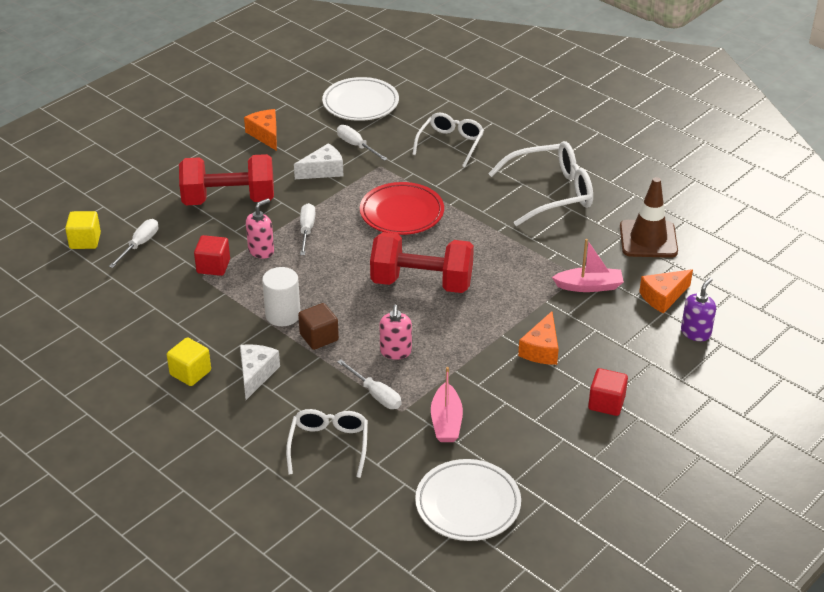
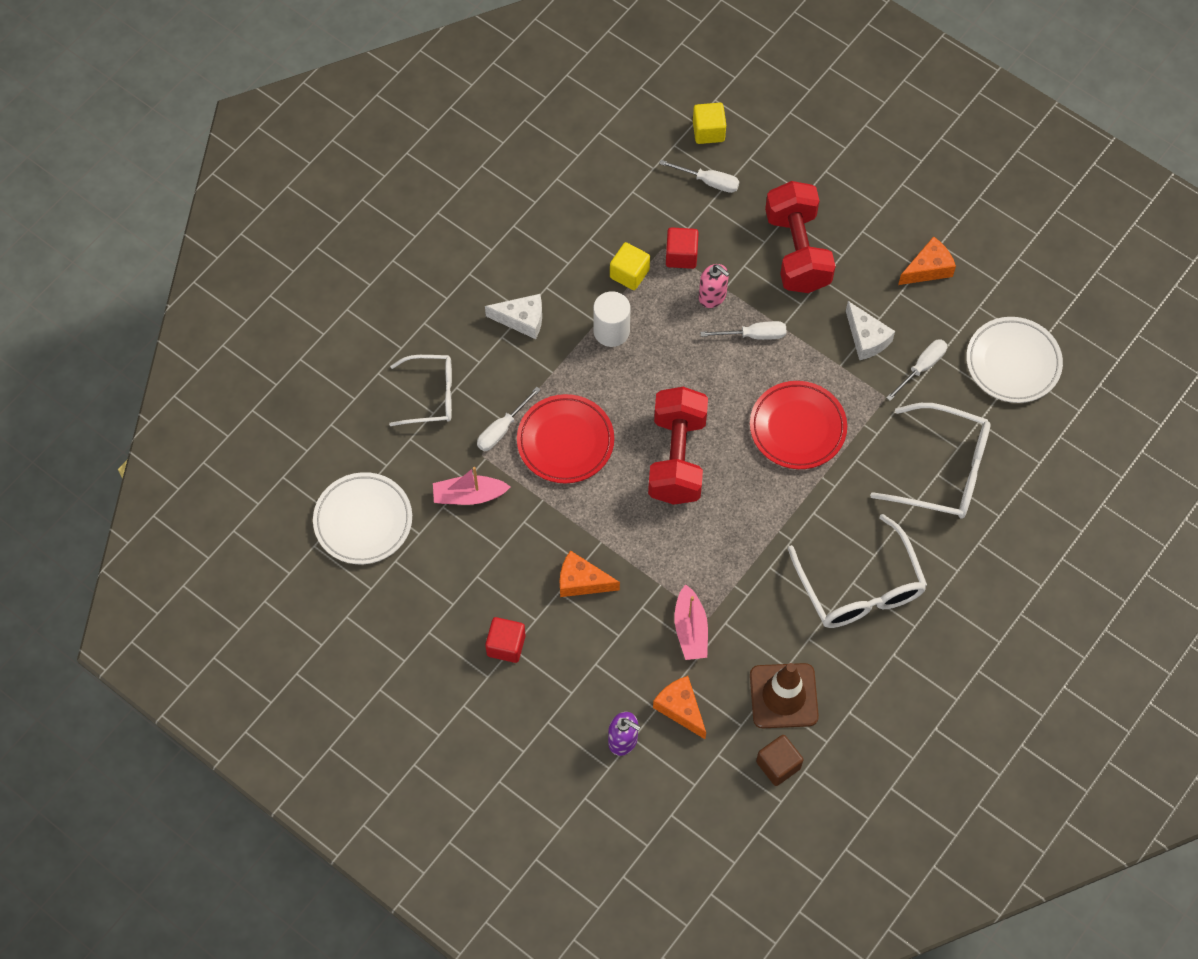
camera: 85 degrees right, 25 degrees up
yellow cube [167,337,211,386] -> yellow cube moved to [610,242,650,290]
brown cube [298,303,339,350] -> brown cube moved to [756,735,803,786]
pink soap dispenser [379,305,412,360] -> red plate [517,394,614,483]
white glasses [412,112,484,168] -> white glasses [870,403,990,519], size x1.51

